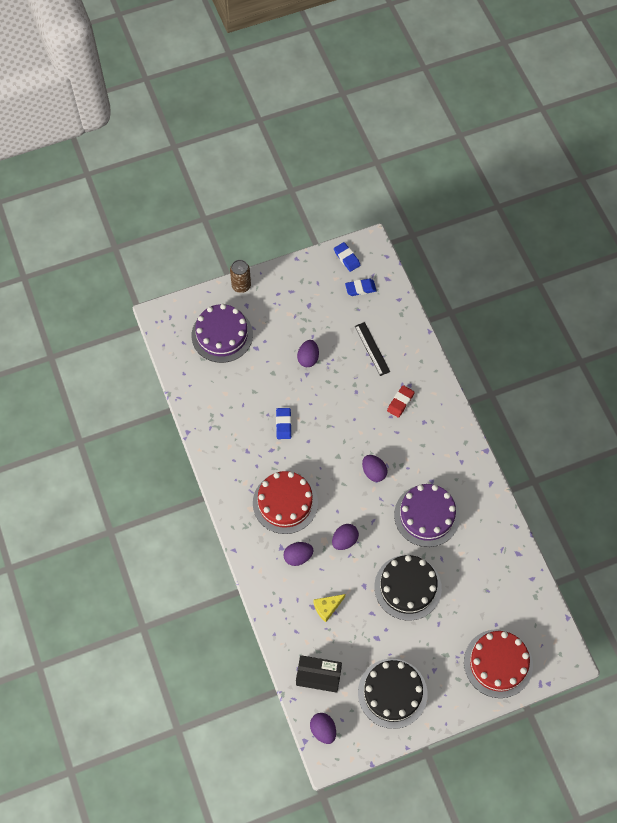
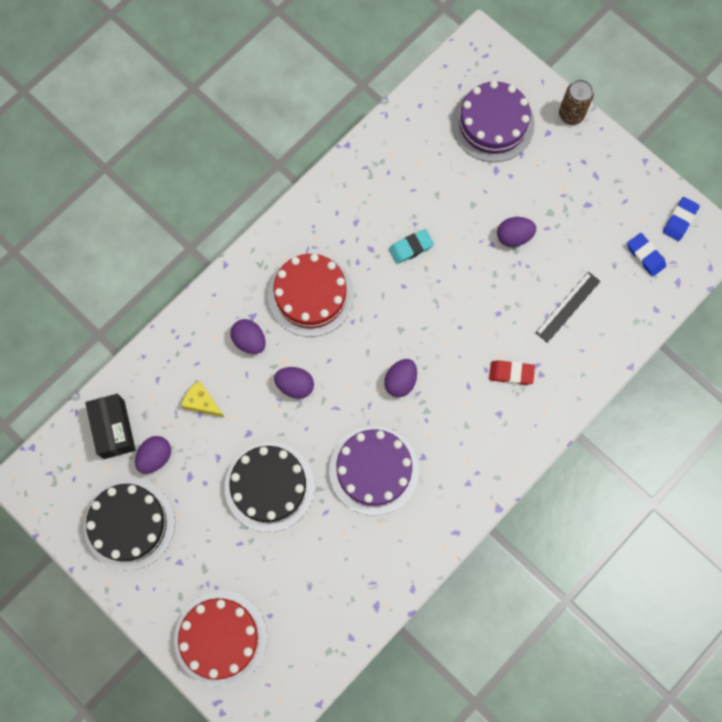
camera: 65 degrees right, 10 degrees up
blue eraser [276,408,292,439] -> turquoise eraser [389,229,434,264]
purple egg [310,713,336,744] -> purple egg moved to [135,436,171,474]

